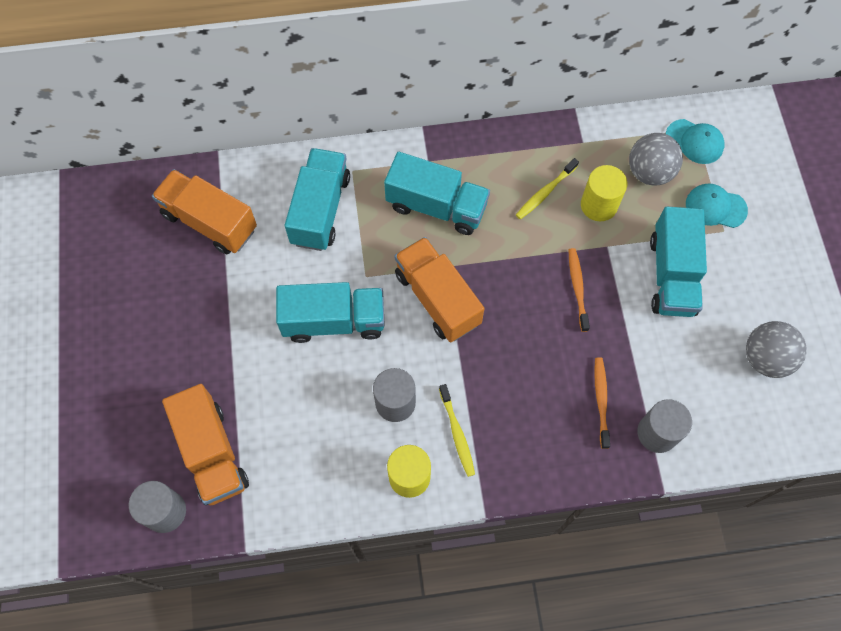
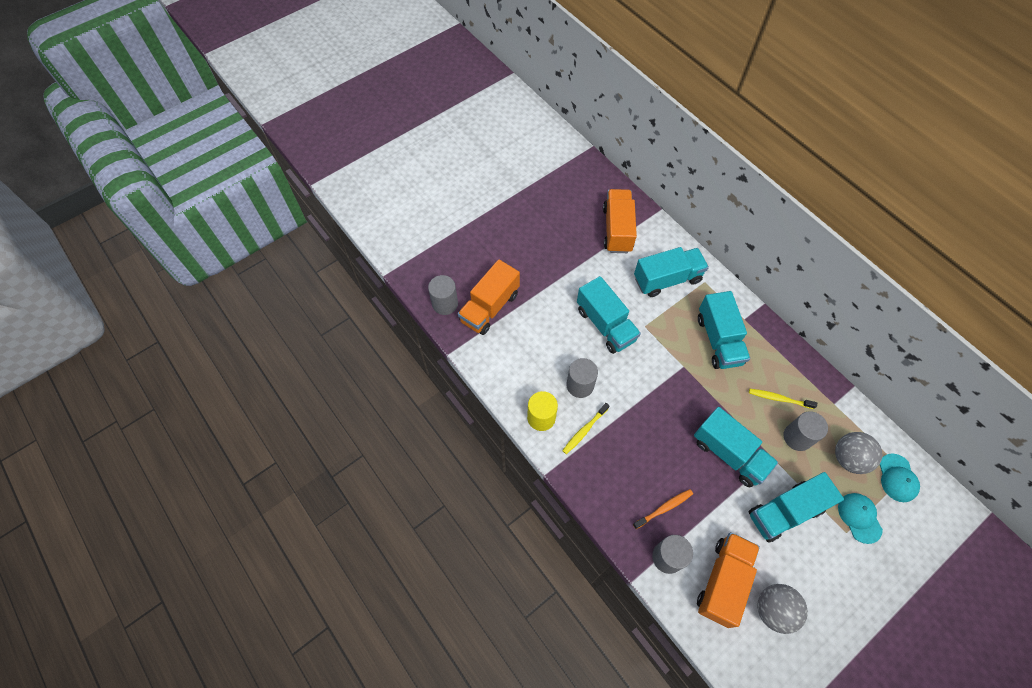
camera: 60 degrees right, 5 degrees down
orange truck [395,237,484,342] -> orange truck moved to [697,532,760,628]
orange toothbrush [569,248,590,332] -> turquoise truck [694,407,778,487]
yellow cylinder [581,165,627,221] -> grey cylinder [783,411,828,451]

